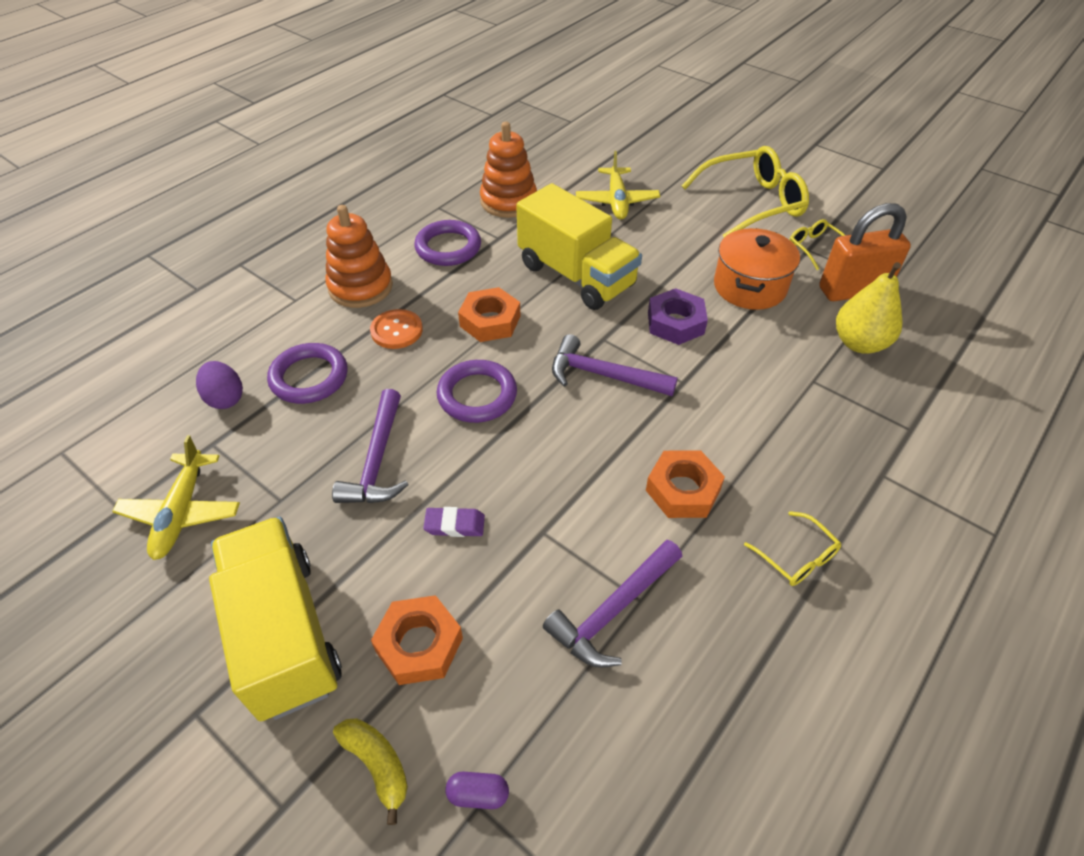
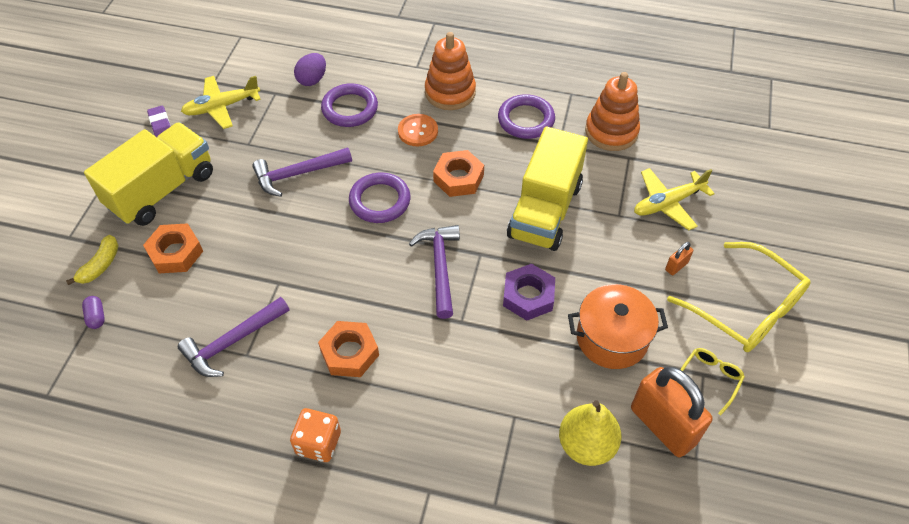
camera: 65 degrees right, 5 degrees up
purple eraser [423,507,485,537] -> purple eraser moved to [147,106,171,137]
purple hammer [543,540,682,668] -> purple hammer turned 60 degrees counterclockwise [178,297,290,377]
yellow glasses [744,511,841,586] -> orange dice [290,408,341,462]
none -> orange padlock [665,242,693,275]

